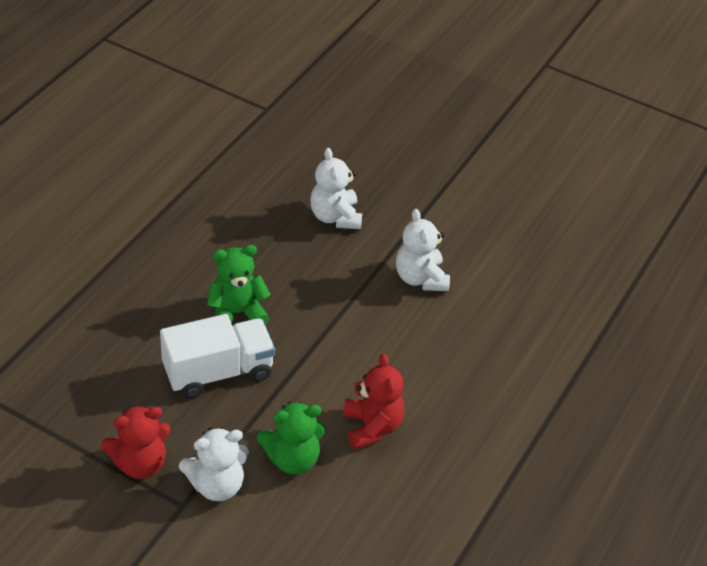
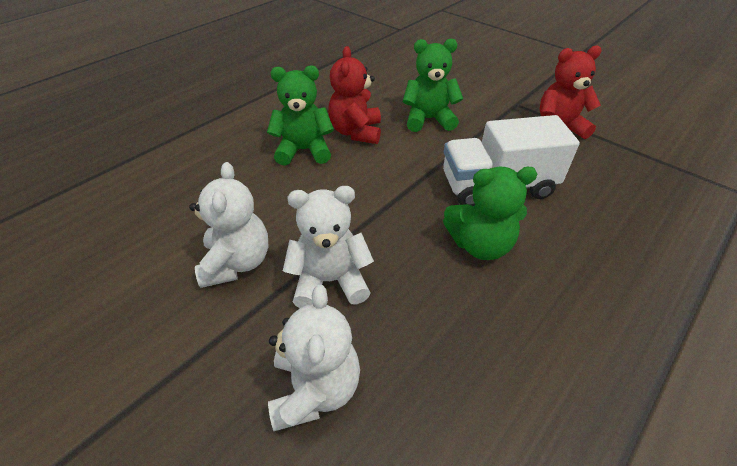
camera: 165 degrees left, 0 degrees up
white teddy bear [179,427,249,501] -> white teddy bear moved to [283,186,374,308]
none -> green teddy bear [267,65,334,166]

